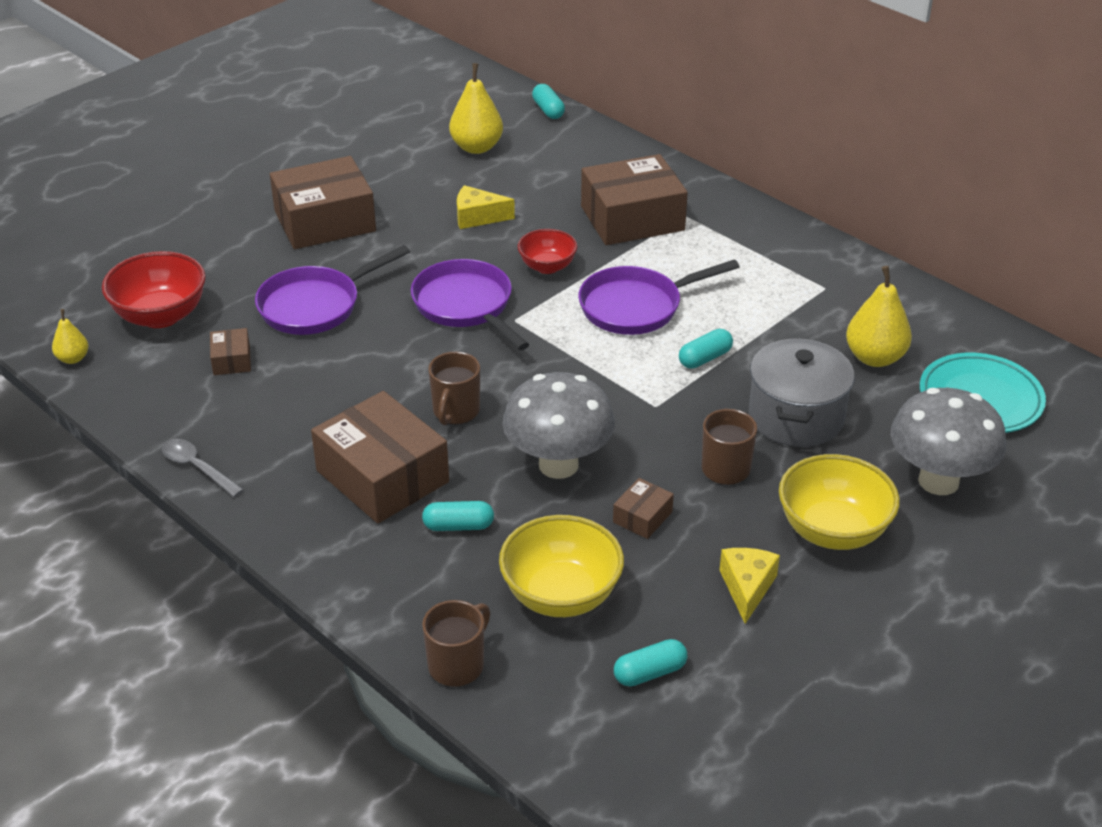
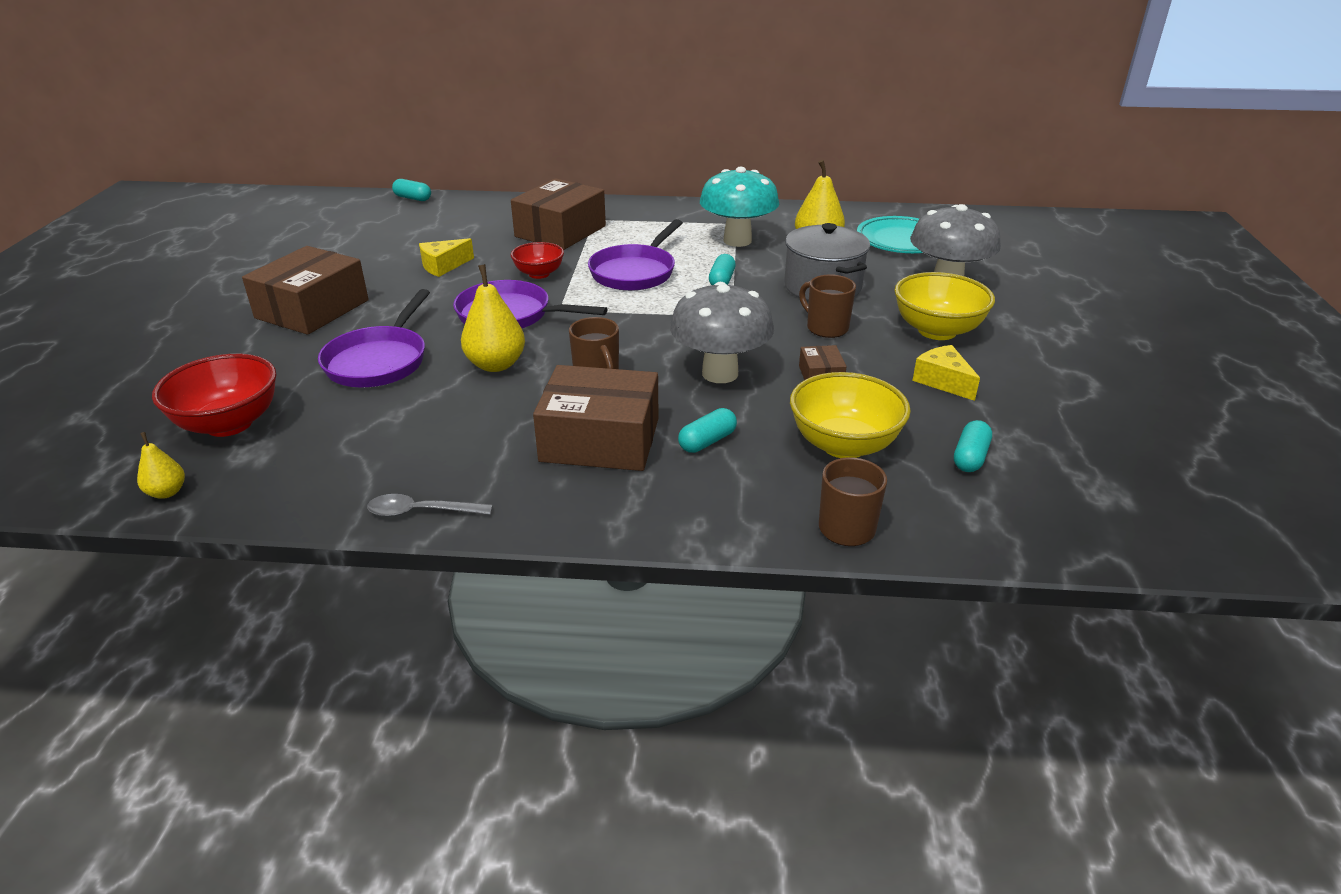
camera: 40 degrees left, 5 degrees down
brown box [210,328,251,375] -> none
yellow pear [449,63,503,154] -> yellow pear moved to [461,264,525,372]
none -> turquoise mushroom [700,167,779,247]

